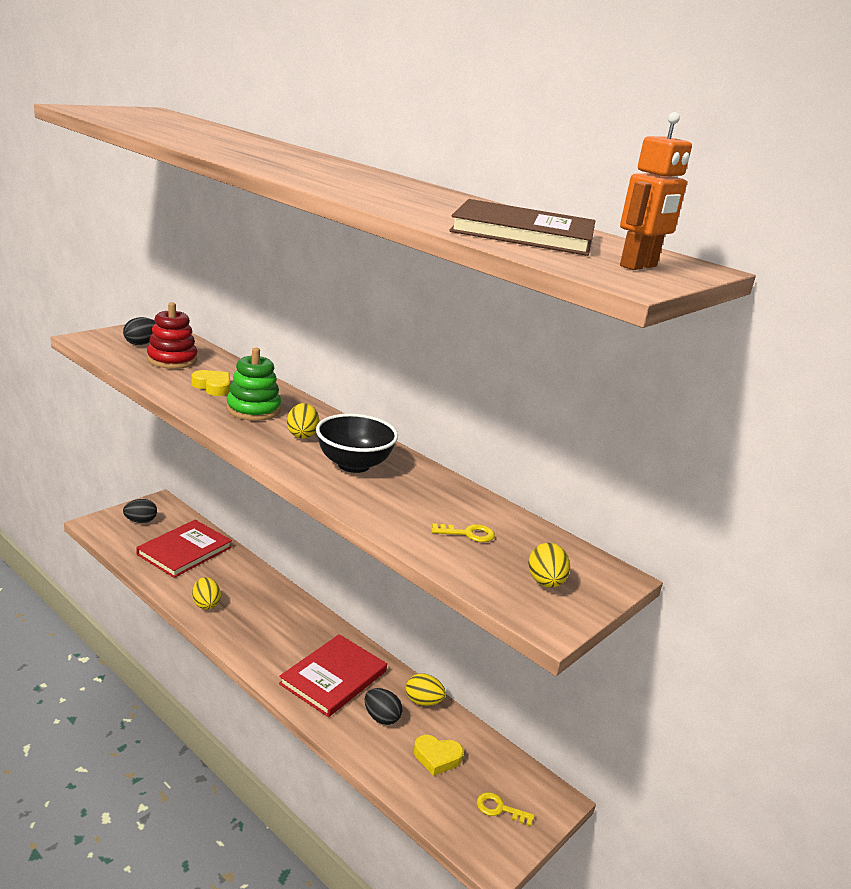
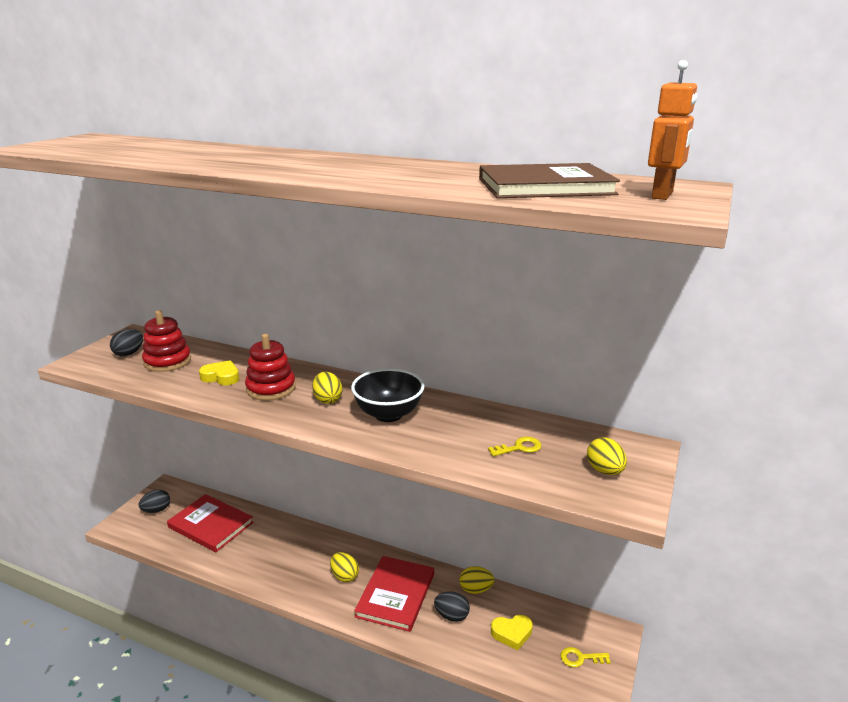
camera: 15 degrees left, 0 degrees up
red book [136,520,232,578] -> red book turned 75 degrees counterclockwise [167,494,253,552]
yellow egg [192,577,221,610] -> yellow egg moved to [330,552,359,582]
green stacking toy [226,348,281,421] -> red stacking toy [245,334,296,400]

